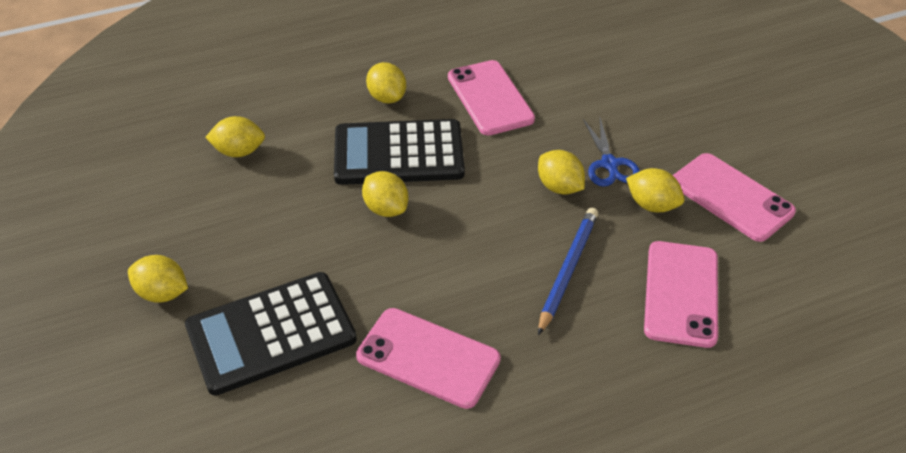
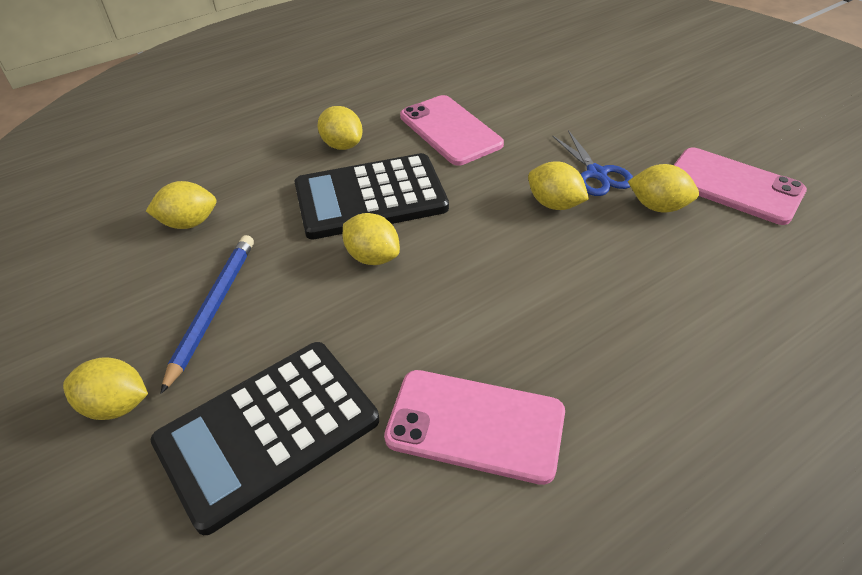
camera: 10 degrees left, 0 degrees up
blue pencil [538,207,598,335] -> blue pencil moved to [160,235,254,394]
pink phone [644,241,718,348] -> none

